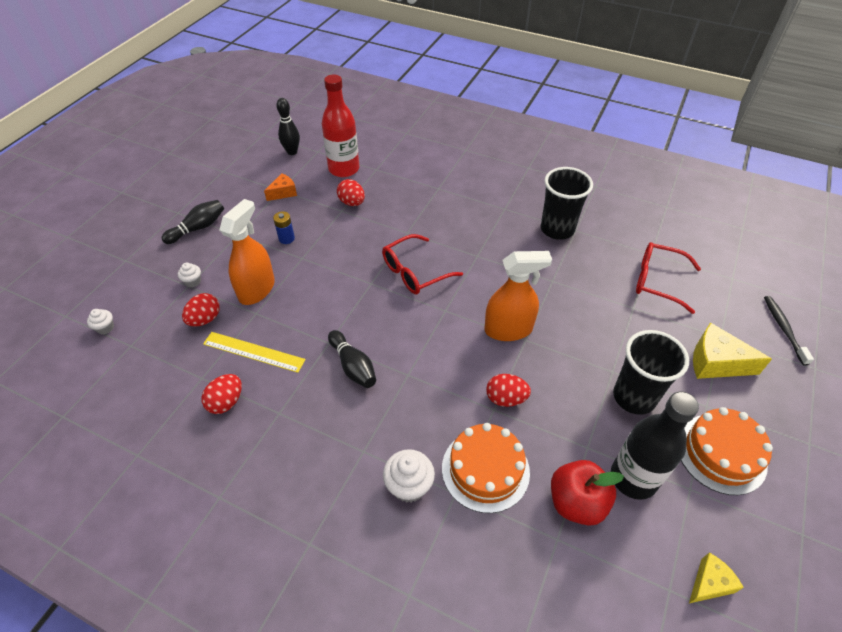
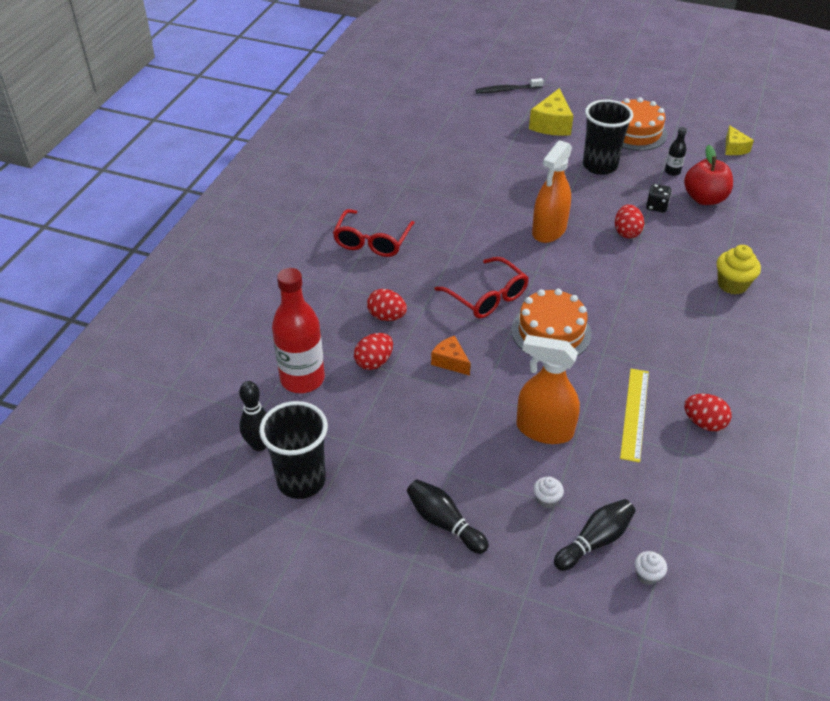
camera: 95 degrees left, 5 degrees down
red egg [182,293,220,327] -> red egg moved to [367,289,407,321]
orange cheese [264,173,297,201] -> orange cheese moved to [431,336,471,376]
blue battery [273,211,295,244] -> none
black bowling pin [328,330,376,388] -> black bowling pin moved to [554,499,635,571]
white cupcake [383,449,435,503] -> yellow cupcake [717,245,761,294]
orange cake [442,423,530,513] -> orange cake moved to [511,289,591,357]
orange spray bottle [485,251,552,341] -> orange spray bottle turned 135 degrees counterclockwise [532,140,572,243]
black cup [541,167,593,240] -> black cup moved to [259,401,328,499]
black bottle [611,392,699,500] -> black bottle [665,127,687,176], size x0.45
red glasses [636,242,701,314] -> red glasses moved to [333,209,415,257]
yellow cheese [689,552,744,603] -> yellow cheese turned 150 degrees counterclockwise [725,125,754,155]
none -> black dice [646,184,672,213]

